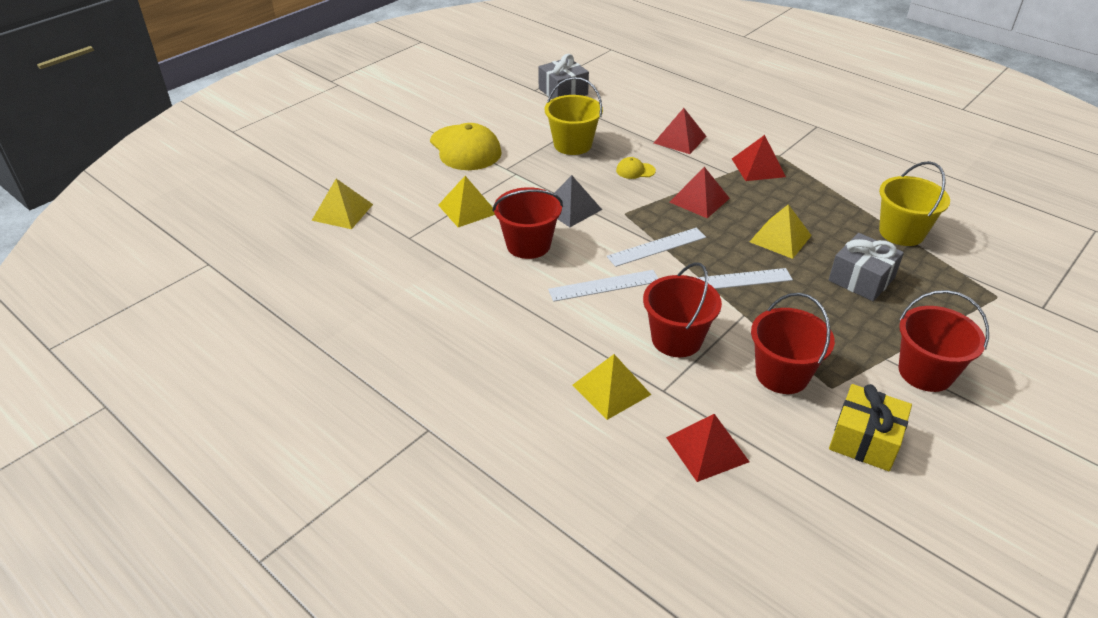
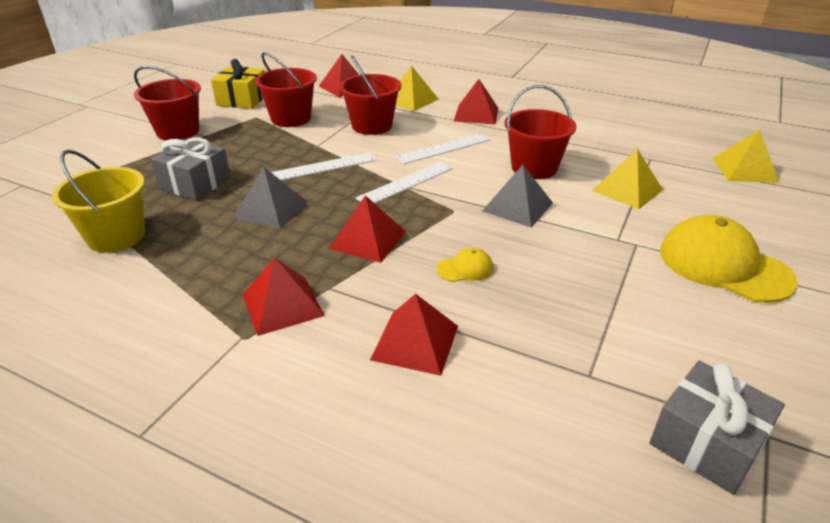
camera: 165 degrees right, 5 degrees down
yellow bucket [545,77,603,155] -> none
yellow pyramid [750,204,812,259] -> grey pyramid [233,167,308,229]
none -> red pyramid [454,79,498,124]

